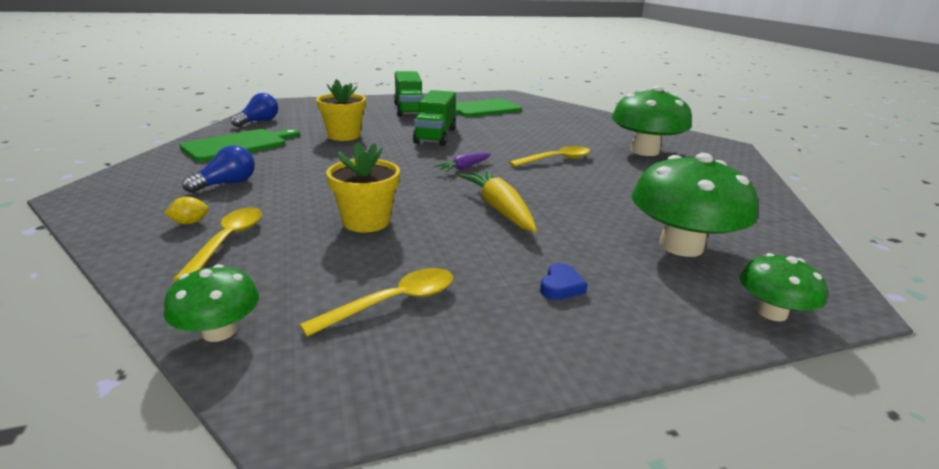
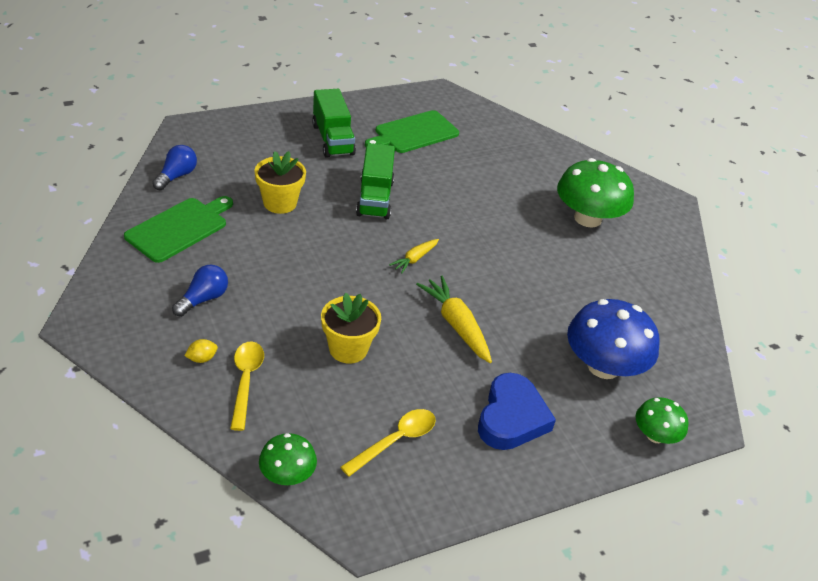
camera: 10 degrees left, 15 degrees up
purple carrot [434,153,491,172] -> yellow carrot [389,239,439,273]
yellow spoon [509,146,590,167] -> none
blue heart [540,263,587,300] -> blue heart [478,373,556,450], size x2.27
green mushroom [632,153,758,257] -> blue mushroom [567,299,660,379]

